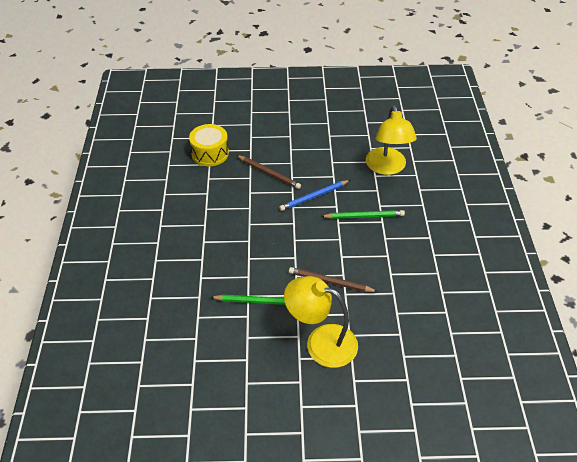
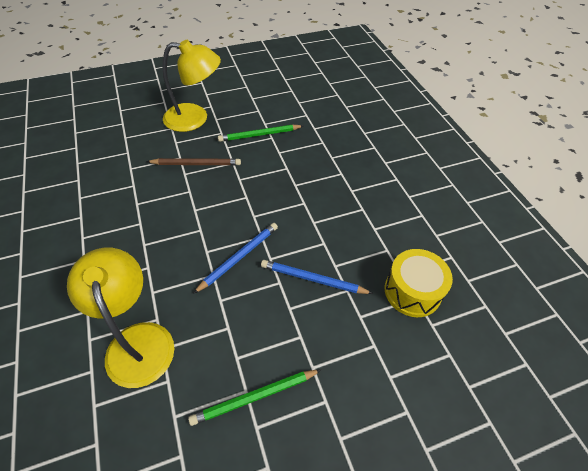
camera: 160 degrees right, 5 degrees up
brown pencil [236,155,301,189] -> blue pencil [261,260,373,294]
green pencil [321,210,405,219] -> green pencil moved to [188,369,322,426]

